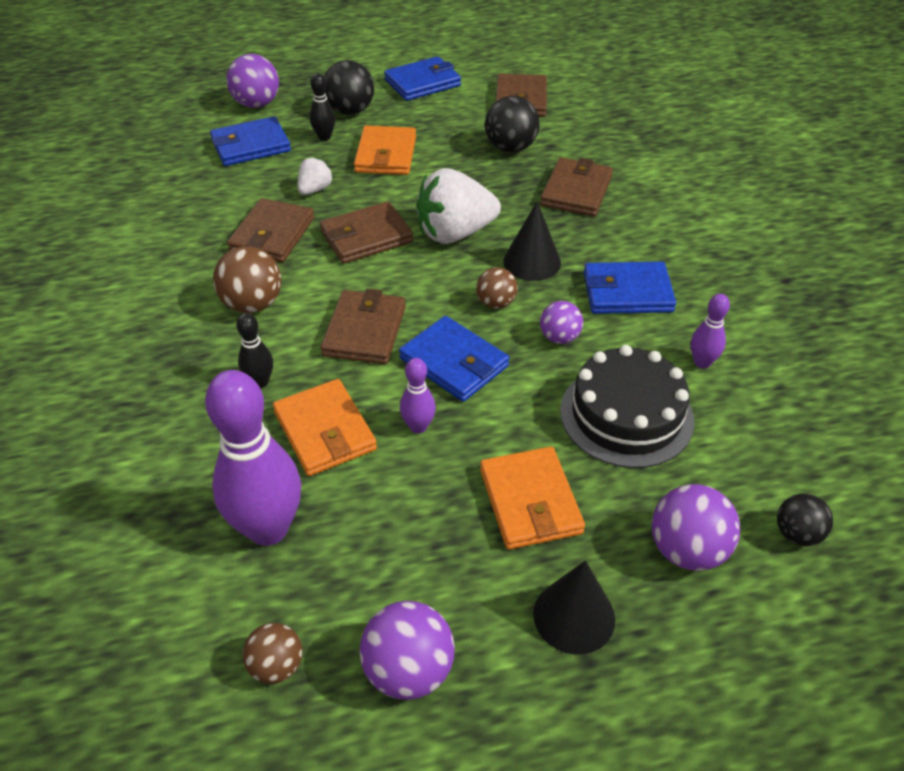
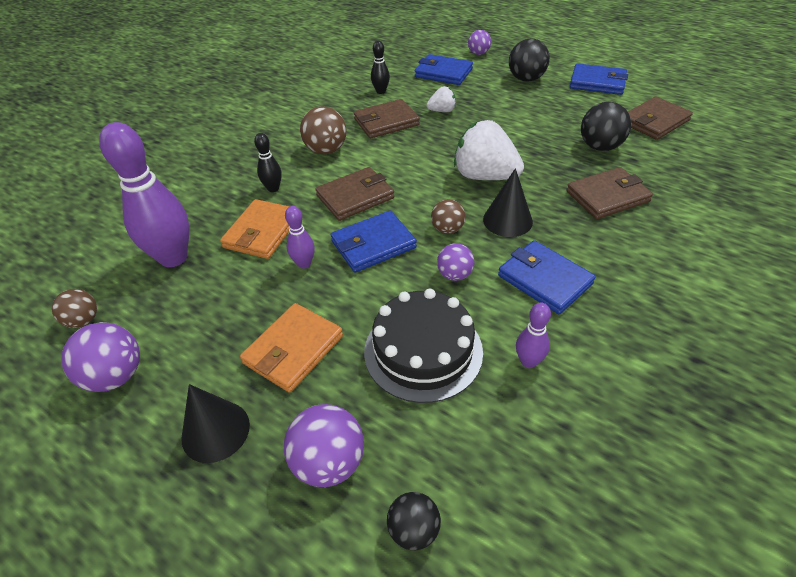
camera: 50 degrees right, 0 degrees up
purple ball [226,54,279,108] -> purple ball [468,30,491,55], size x0.63
black bowling pin [310,73,335,141] -> black bowling pin moved to [371,40,390,94]
brown wallet [320,201,413,264] -> none
orange wallet [354,126,416,175] -> none
blue wallet [399,316,509,402] -> blue wallet turned 60 degrees clockwise [331,211,417,273]

